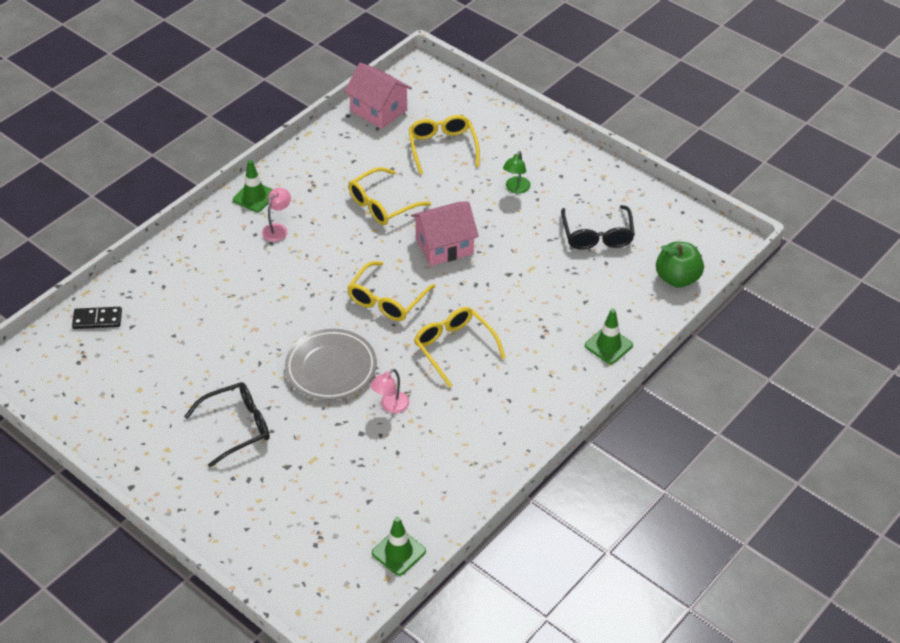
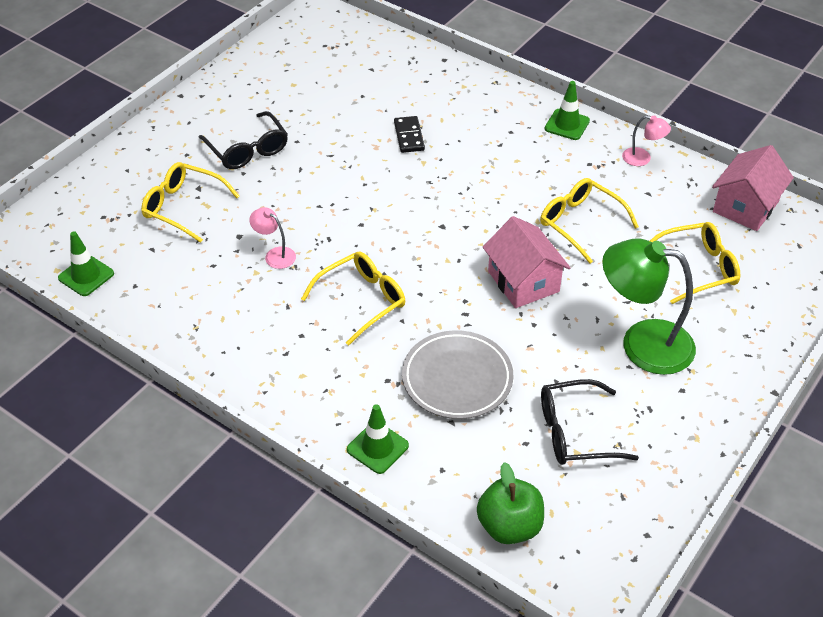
camera: 85 degrees right, 0 degrees up
black domino [72,307,122,329] -> black domino moved to [394,116,425,153]
pink lamp [262,188,291,242] -> pink lamp moved to [622,115,671,166]
grey plate [285,329,377,400] -> grey plate moved to [402,330,513,419]
yellow glasses [347,261,435,321] -> yellow glasses moved to [141,162,240,243]
green lamp [503,151,531,194] -> green lamp [602,238,696,375], size x2.18

